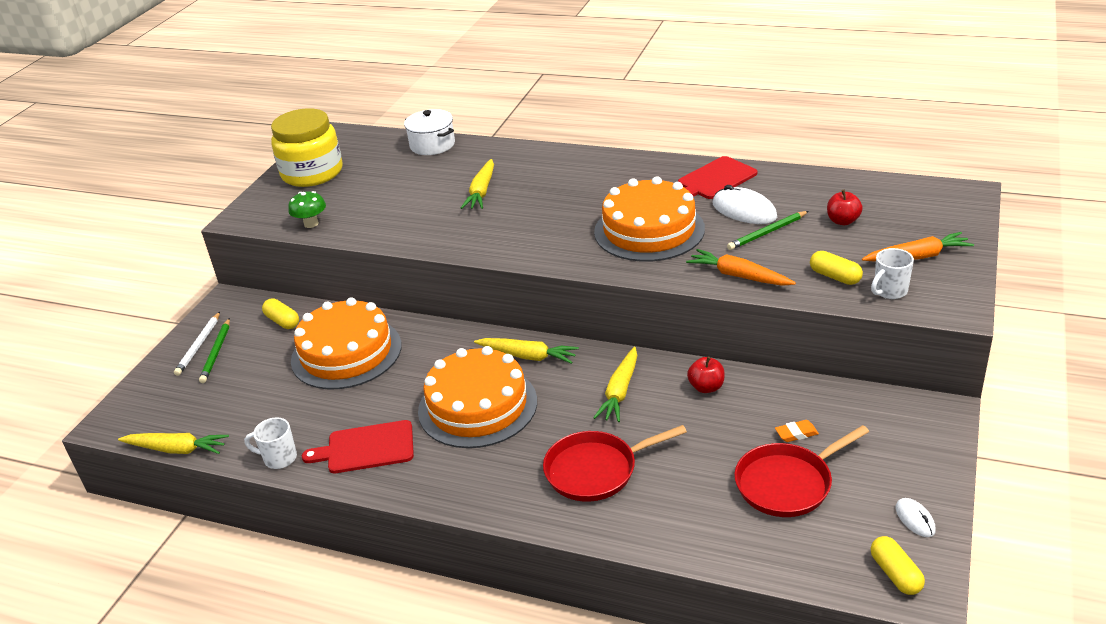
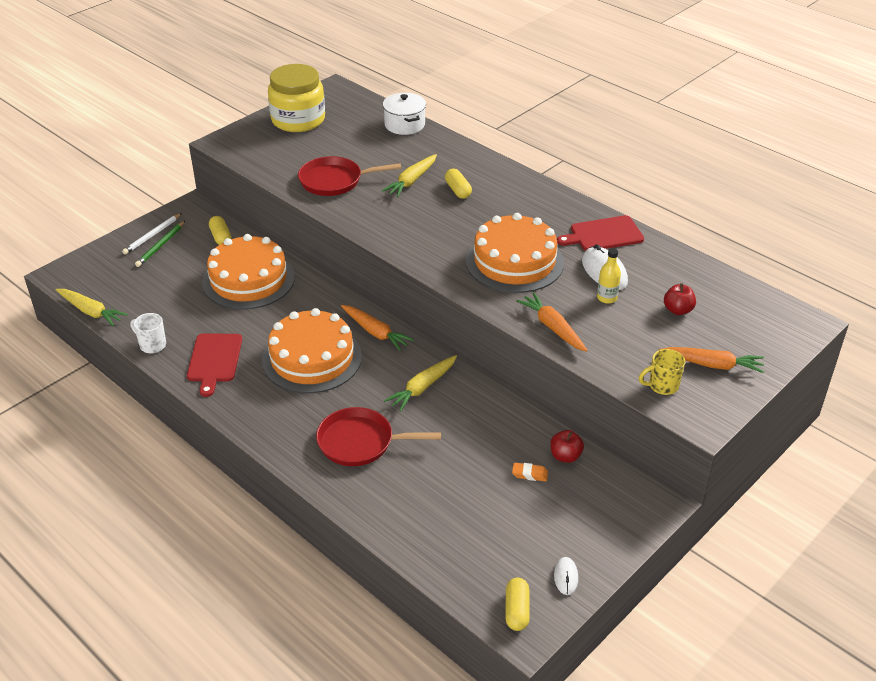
camera: 20 degrees right, 5 degrees up
green mushroom [288,191,326,228] -> none
red cutting board [302,420,414,473] -> red cutting board turned 105 degrees counterclockwise [187,333,242,397]
yellow carrot [474,338,579,364] -> orange carrot [341,305,414,351]
red apple [687,357,725,393] -> red apple moved to [550,430,584,463]
green pencil [727,211,809,250] -> yellow bottle [597,248,621,304]
red pan [734,425,869,517] -> red pan moved to [298,156,401,196]
yellow capsule [810,251,863,285] -> yellow capsule moved to [445,169,472,199]
white mug [871,248,914,299] -> yellow mug [639,349,685,395]

